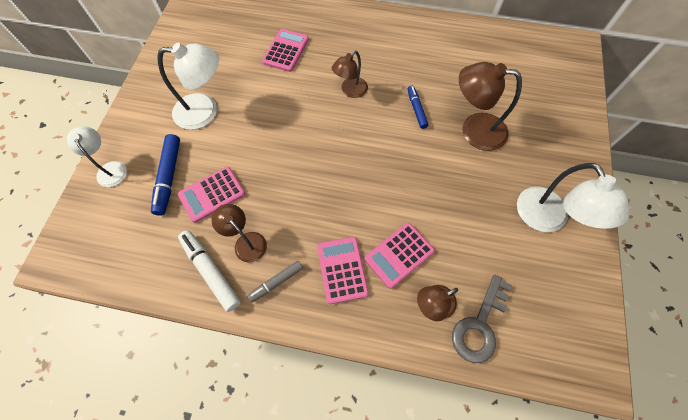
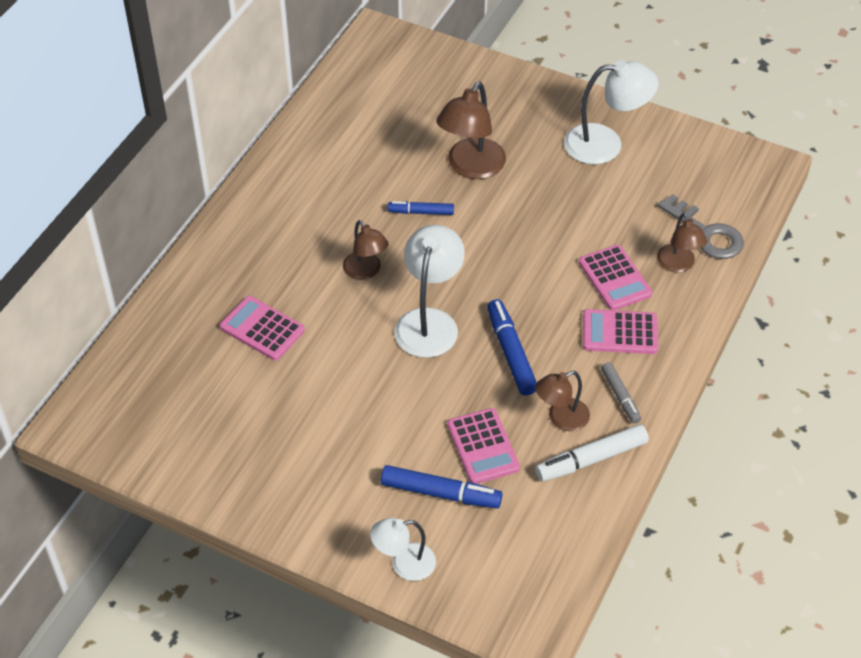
camera: 75 degrees left, 15 degrees down
white lamp [157,43,219,130] -> white lamp moved to [394,225,465,358]
none -> blue marker [487,299,537,396]

